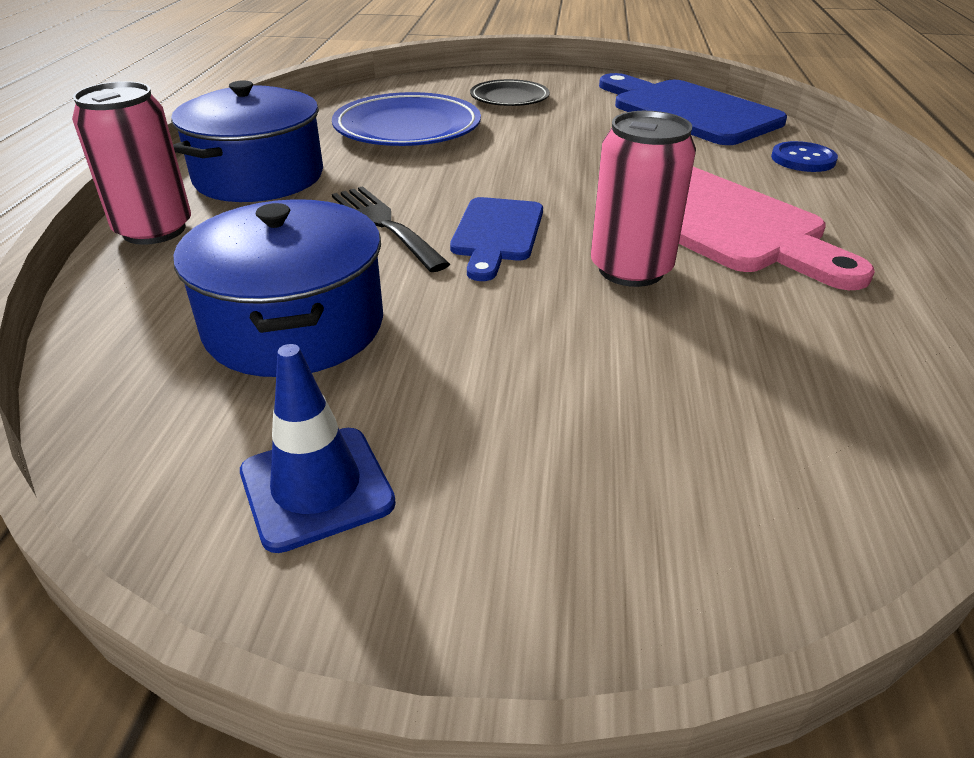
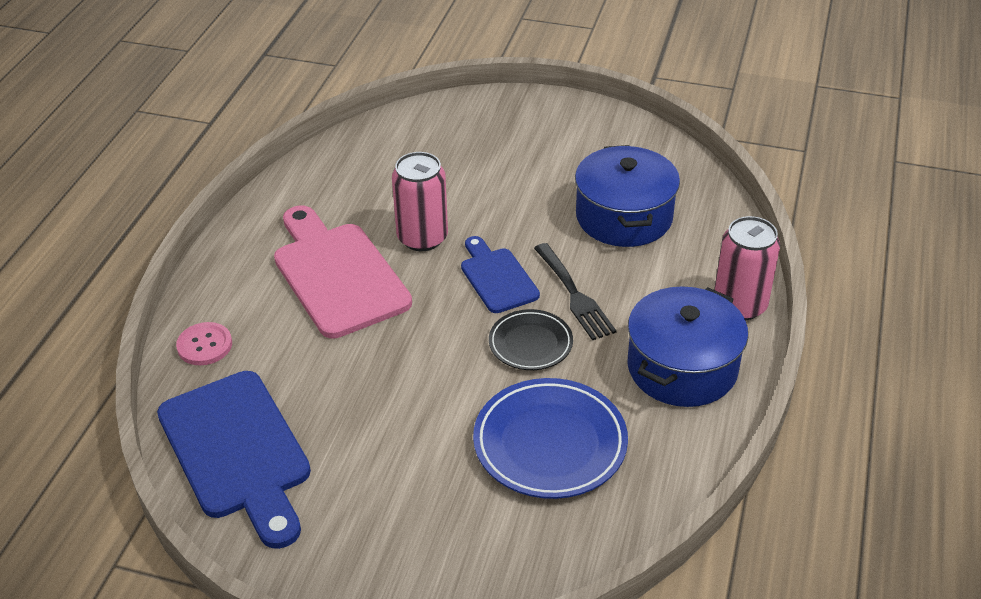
camera: 170 degrees left, 5 degrees up
blue traffic cone [240,344,396,553] -> none
blue cutting board [450,197,543,281] -> blue cutting board turned 45 degrees counterclockwise [461,236,540,313]
black plate [470,79,550,106] -> black plate moved to [489,309,573,370]
blue button [771,141,838,172] -> pink button [176,322,232,365]

